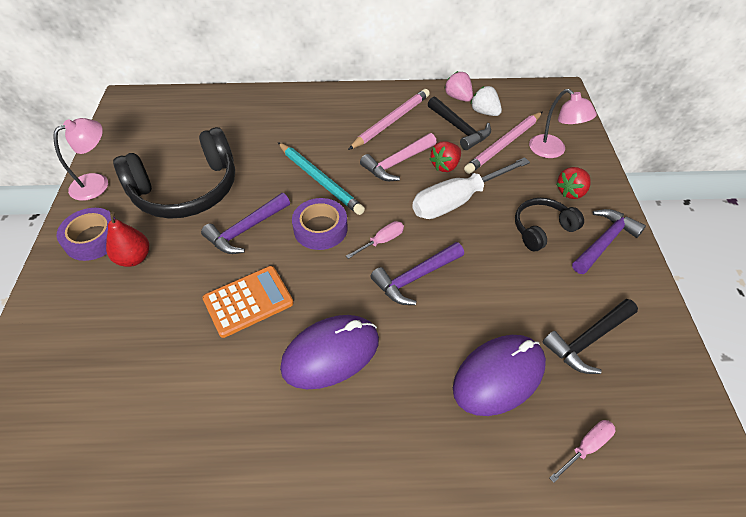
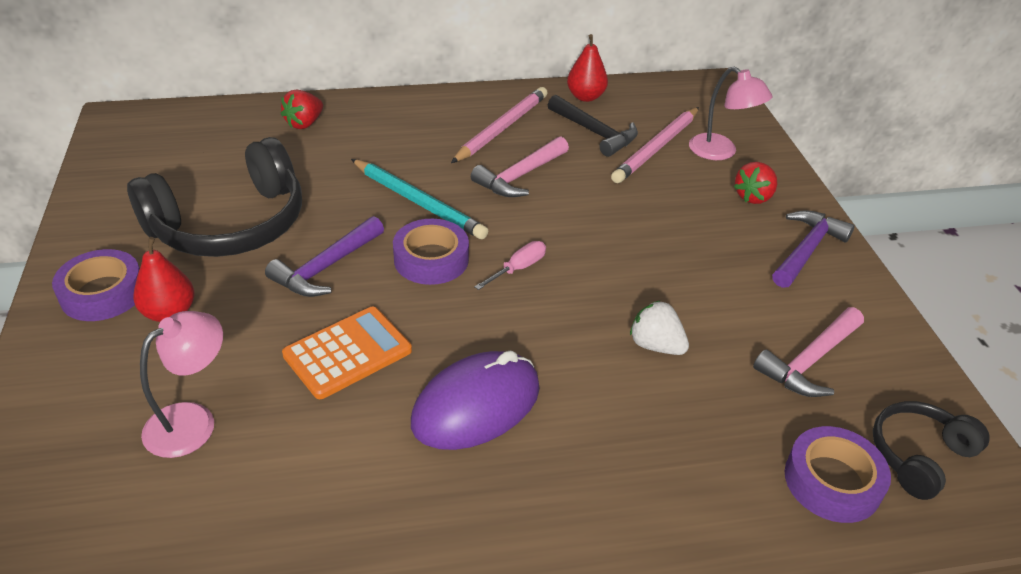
camera: 10 degrees left, 10 degrees down
pink lamp [53,118,108,201] -> pink lamp moved to [140,311,223,458]
purple hammer [370,242,464,305] -> none
white screwdriver [412,157,530,219] -> none
red strawberry [430,141,461,172] -> red strawberry moved to [281,89,323,129]
pink strawberry [445,71,473,102] -> red pear [567,34,608,102]
purple mouse [453,335,546,416] -> none
white strawberry [470,86,502,116] -> white strawberry moved to [630,301,689,355]
black headphones [515,198,584,251] -> black headphones moved to [873,401,990,500]
black hammer [543,299,638,374] -> pink hammer [753,307,864,397]
pink screwdriver [550,420,615,483] -> purple tape [785,426,891,523]

